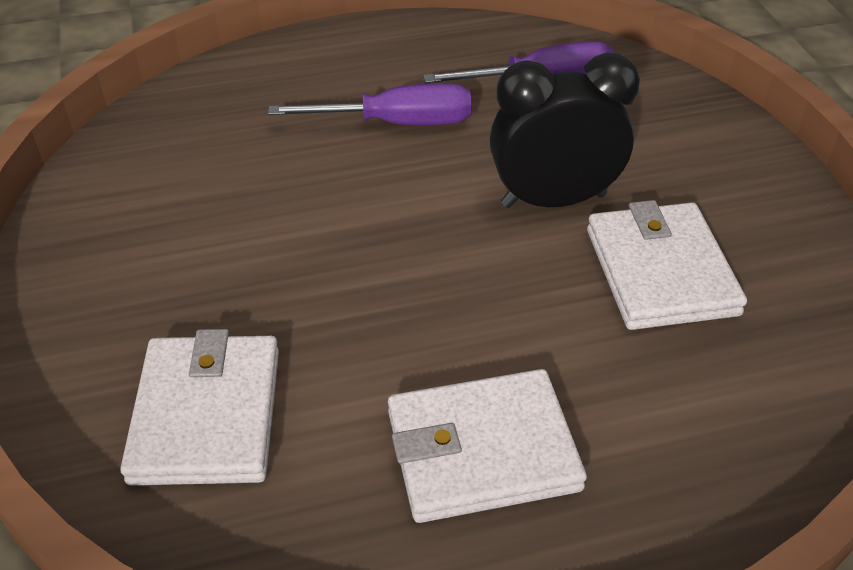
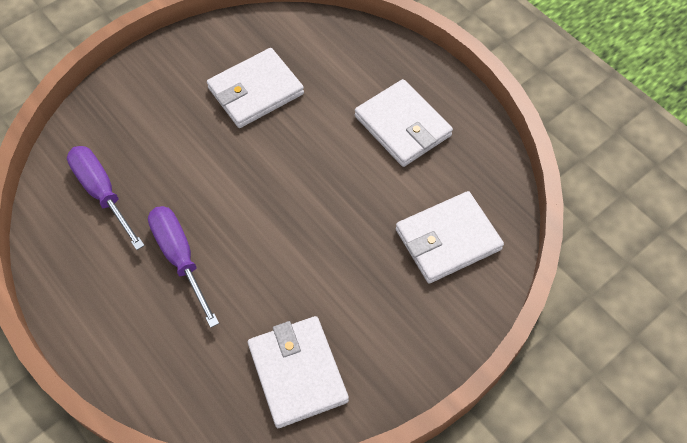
camera: 115 degrees left, 15 degrees up
black clock [490,53,640,208] -> none
none -> white wallet [248,316,349,428]

